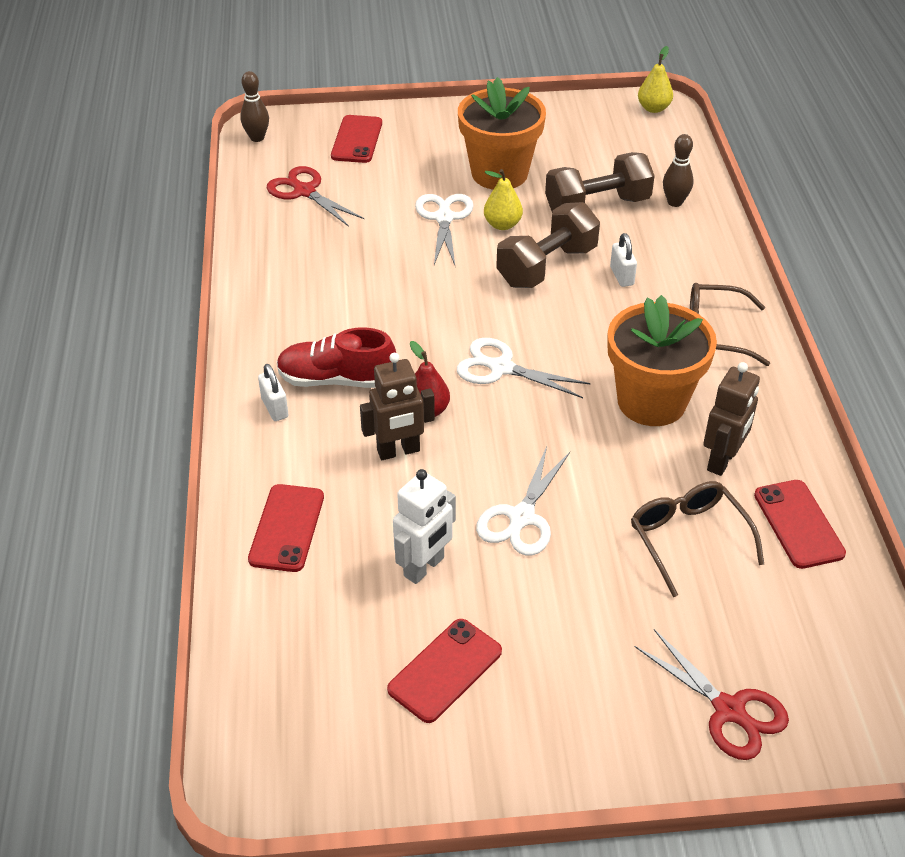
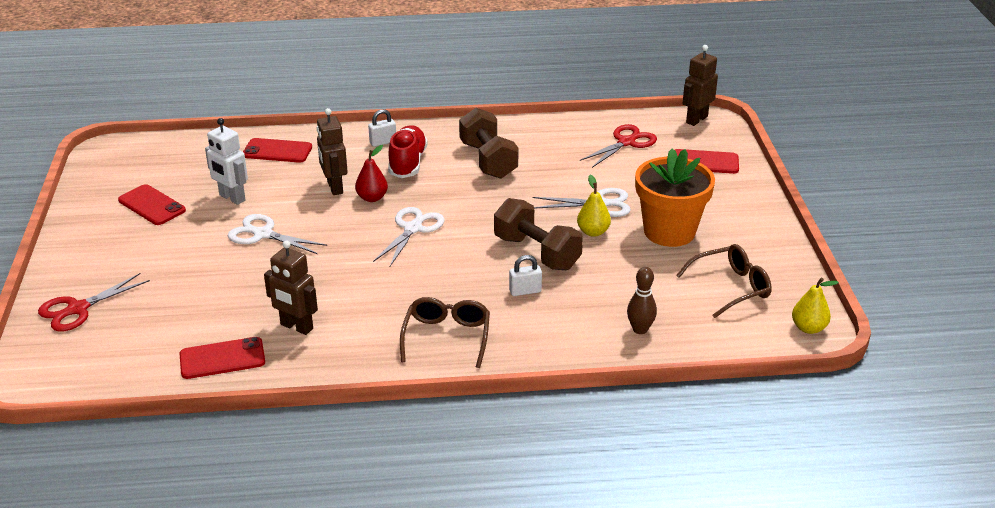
camera: 90 degrees right, 10 degrees down
brown bowling pin [240,71,269,142] -> brown robot [682,45,718,126]
brown dumbbell [545,152,655,212] -> brown dumbbell moved to [459,108,518,179]
orange flower pot [607,295,717,426] -> none
brown glasses [631,481,764,597] -> brown glasses moved to [676,244,772,318]

